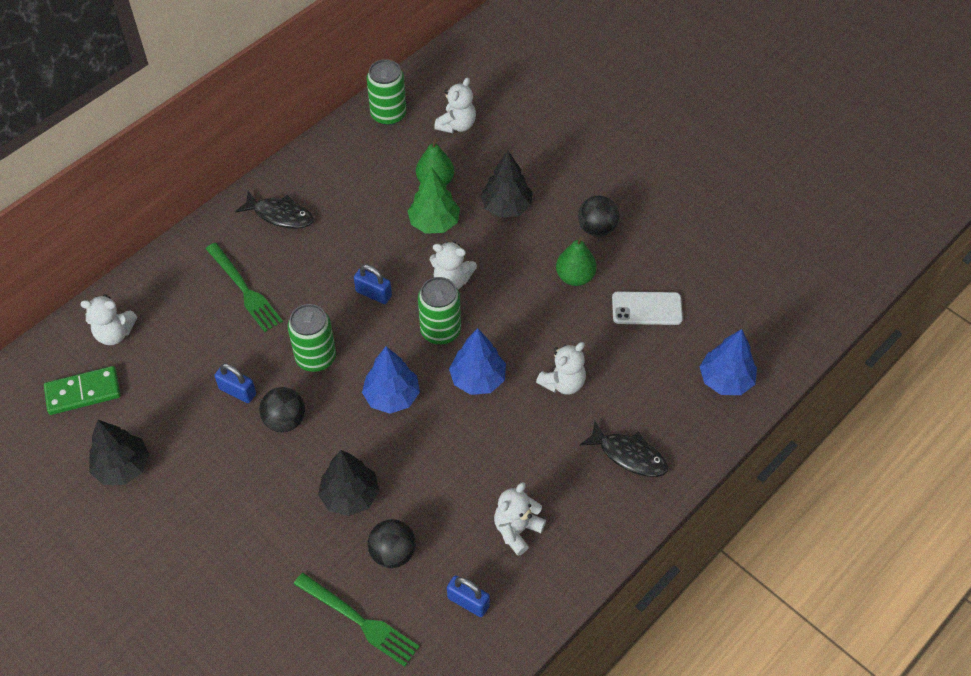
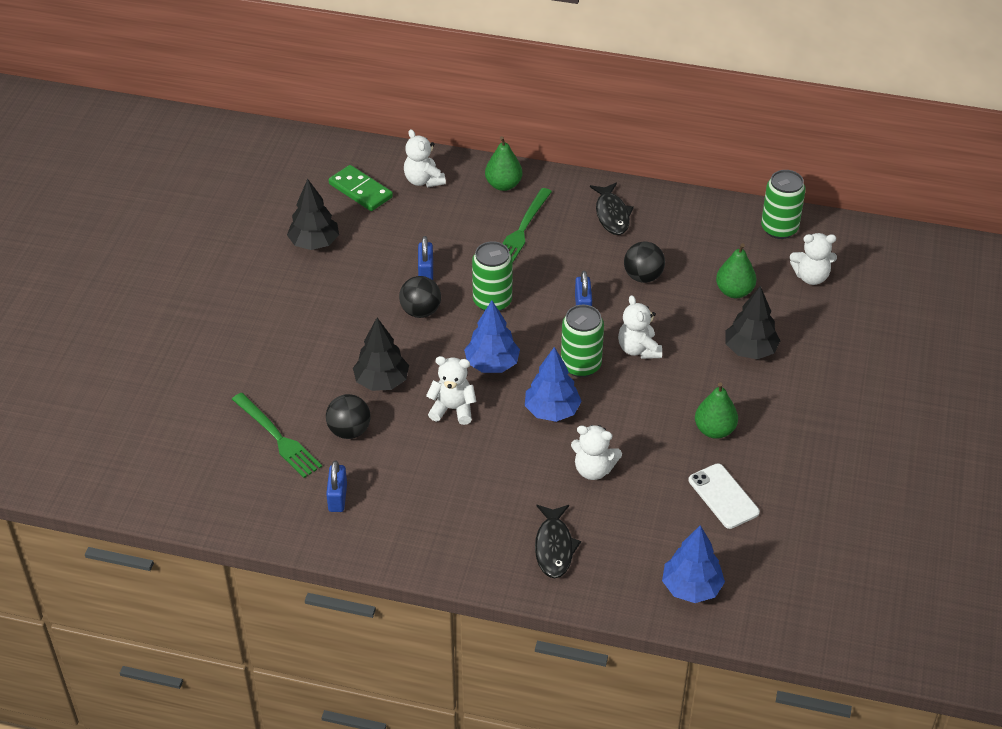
camera: 60 degrees right, 10 degrees down
green fork [294,573,419,667] -> green fork turned 45 degrees counterclockwise [232,393,322,478]
green tree [408,167,460,234] -> none
white teddy bear [494,482,546,556] -> white teddy bear moved to [426,356,476,425]
black ball [578,196,619,237] -> black ball moved to [624,242,665,283]
none -> green pear [485,136,522,191]

